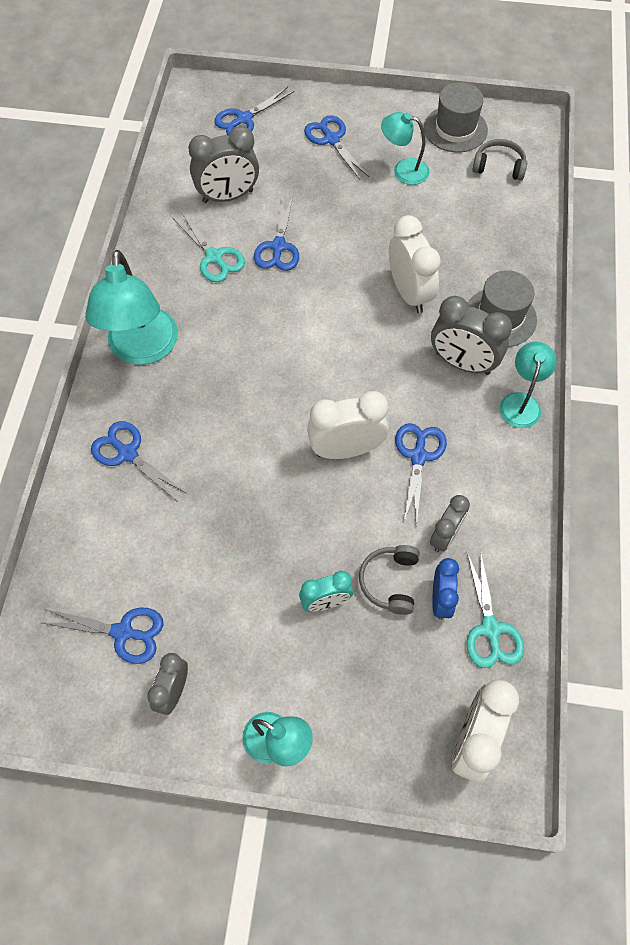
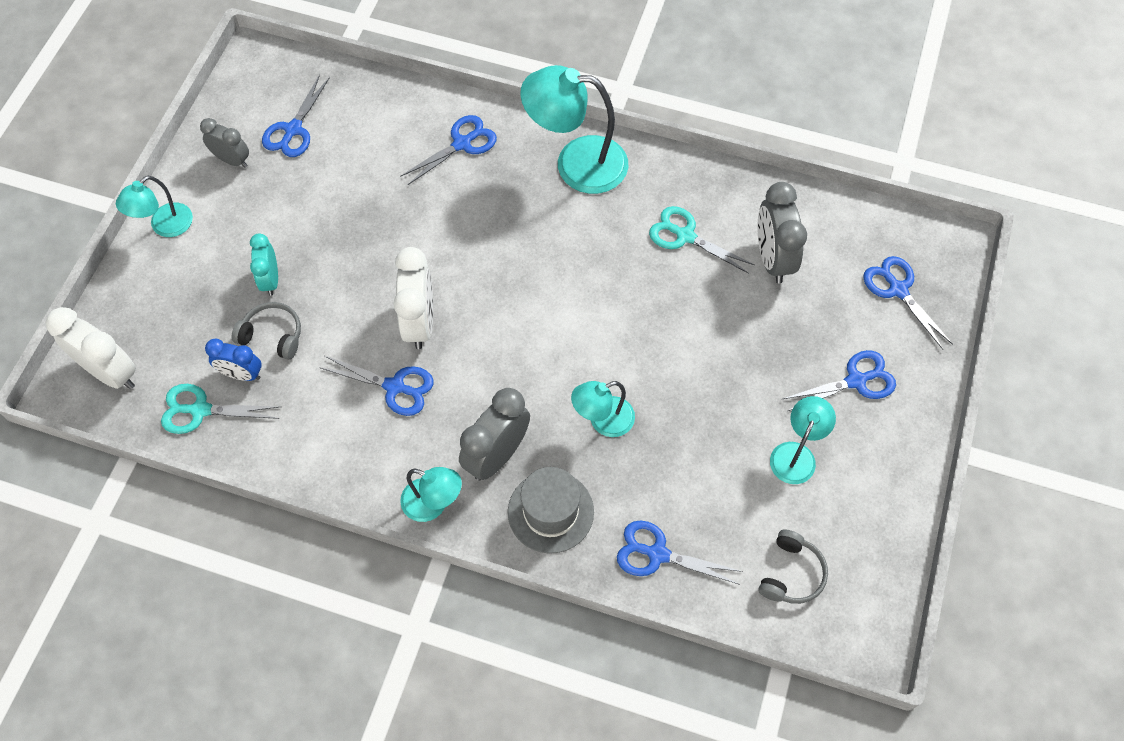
camera: 100 degrees right, 0 degrees up
turquoise scissors [172,213,245,282] -> turquoise scissors turned 60 degrees clockwise [649,206,754,274]
blue scissors [254,195,299,271] -> blue scissors moved to [617,520,743,585]
white clock [389,215,441,313] -> turquoise lamp [571,381,635,437]
grey hat [424,82,488,152] -> none
grey clock [430,495,470,552] -> none

